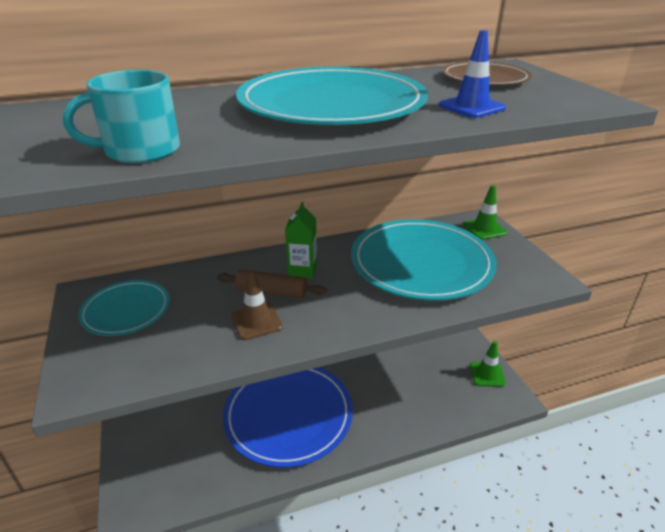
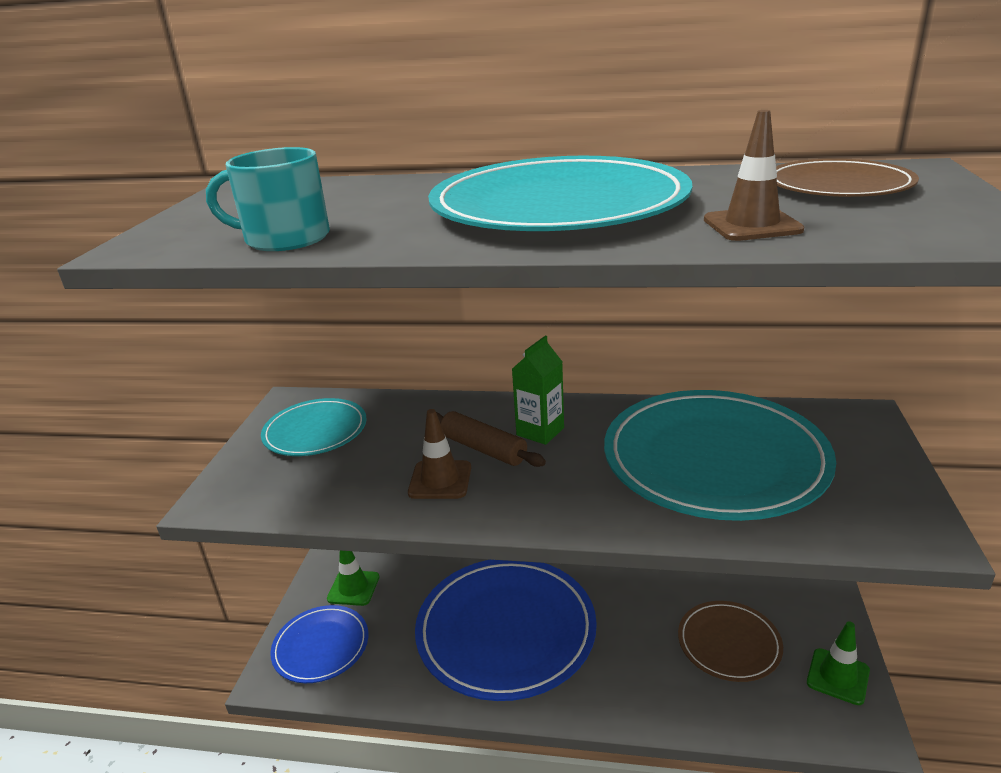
camera: 30 degrees right, 5 degrees down
blue traffic cone [439,30,506,118] -> brown traffic cone [704,110,804,241]
green traffic cone [463,185,507,240] -> green traffic cone moved to [327,551,379,606]
none -> blue plate [270,605,368,683]
none -> brown plate [678,601,783,682]

